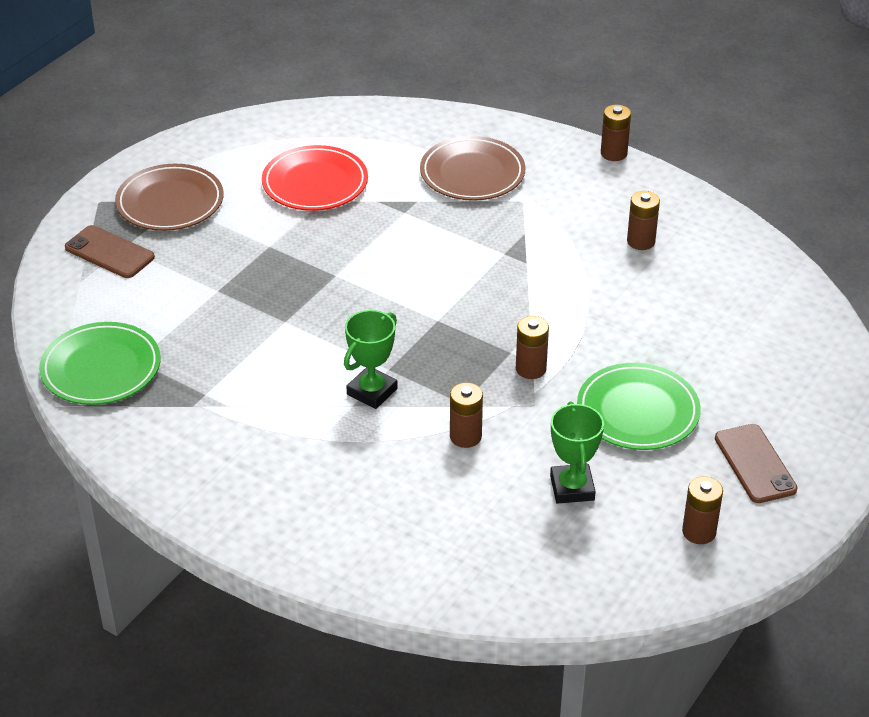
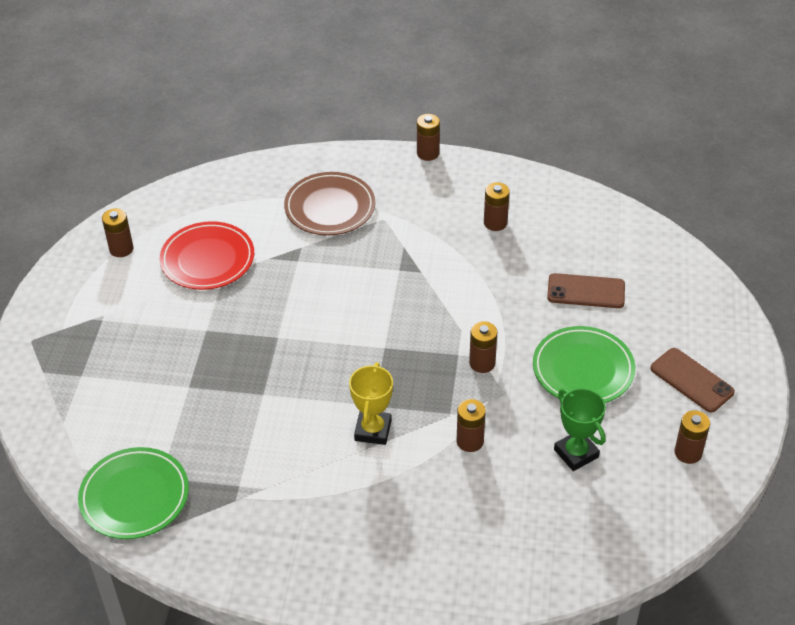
camera: 25 degrees left, 5 degrees up
brown phone [65,225,155,278] -> brown phone moved to [547,273,625,308]
brown plate [115,164,223,231] -> none
green trophy [344,310,398,409] -> yellow trophy [349,363,393,445]
none -> brown battery [102,208,133,257]

